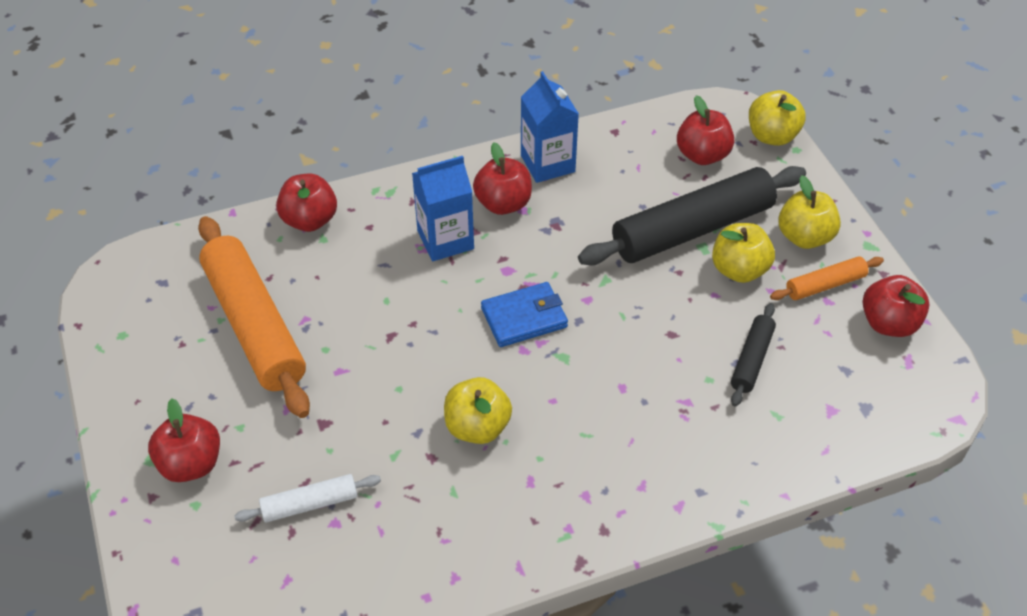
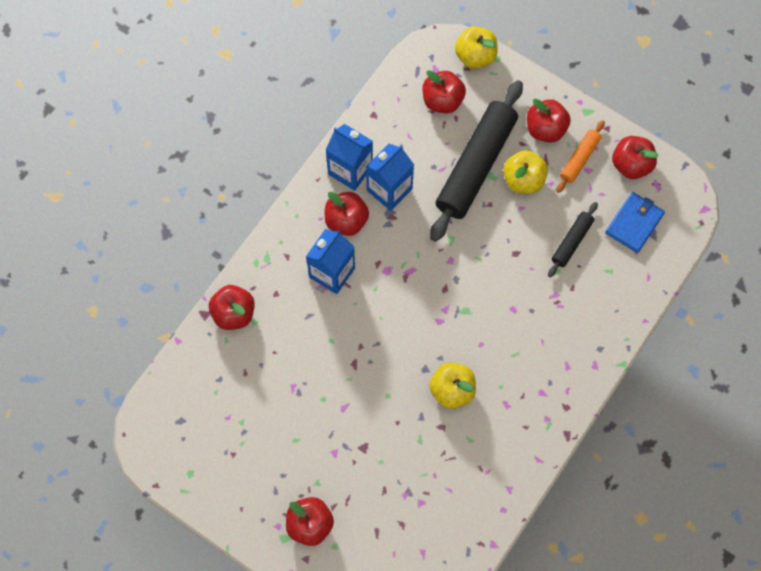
camera: 35 degrees left, 20 degrees up
orange rolling pin [198,216,310,418] -> none
white rolling pin [234,474,381,522] -> none
blue wallet [481,282,568,347] -> blue wallet moved to [605,192,665,253]
black rolling pin [731,303,776,407] -> black rolling pin turned 45 degrees clockwise [548,202,598,277]
yellow apple [778,175,841,249] -> red apple [527,99,571,143]
none -> blue carton [366,144,414,211]

